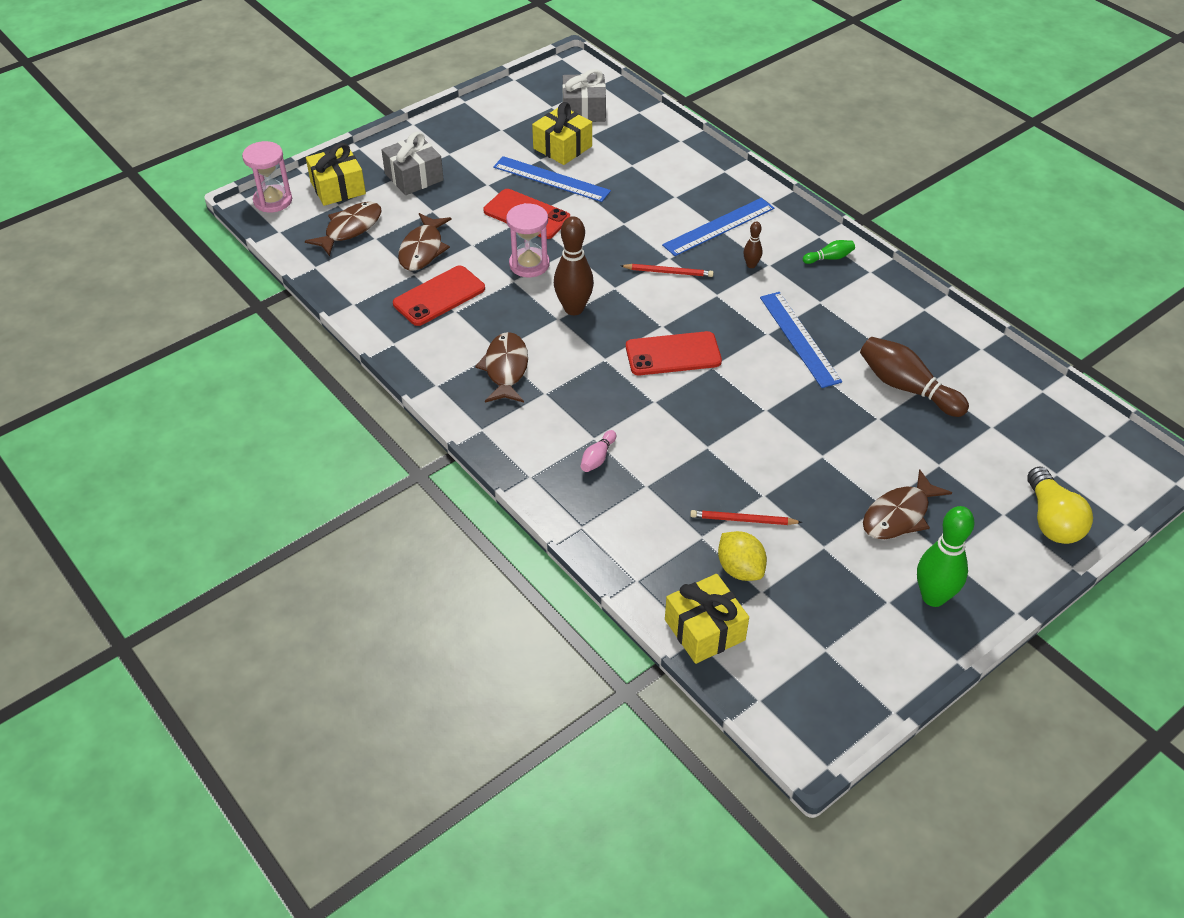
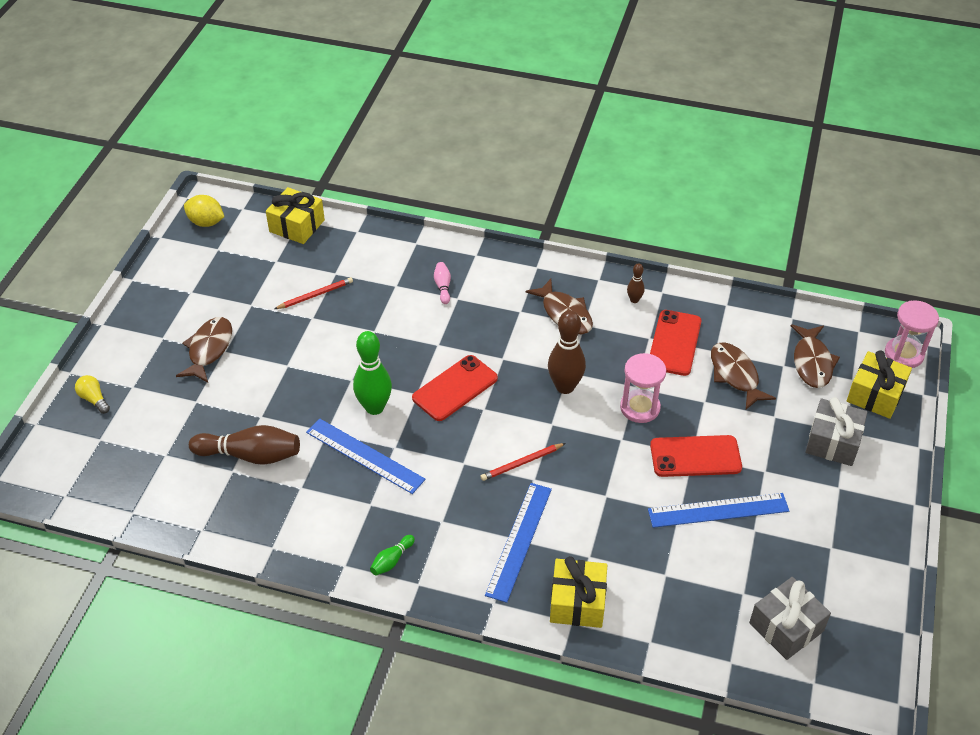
camera: 145 degrees right, 0 degrees up
yellow gift [532,102,592,165] -> yellow gift moved to [550,556,607,628]
yellow lemon [718,531,767,581] -> yellow lemon moved to [184,195,224,227]
brown bowling pin [743,221,762,268] -> brown bowling pin moved to [627,263,645,303]
green bowling pin [917,506,974,607] -> green bowling pin moved to [353,331,392,415]
yellow light bulb [1027,467,1093,544] -> yellow light bulb [75,375,110,414], size x0.57

